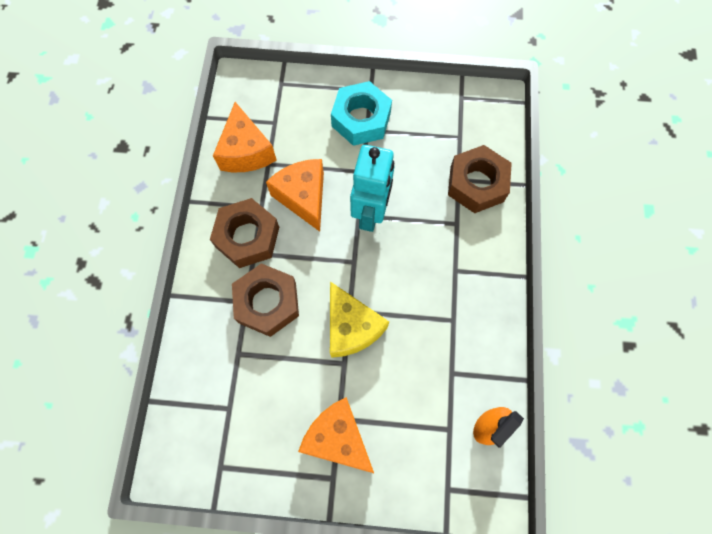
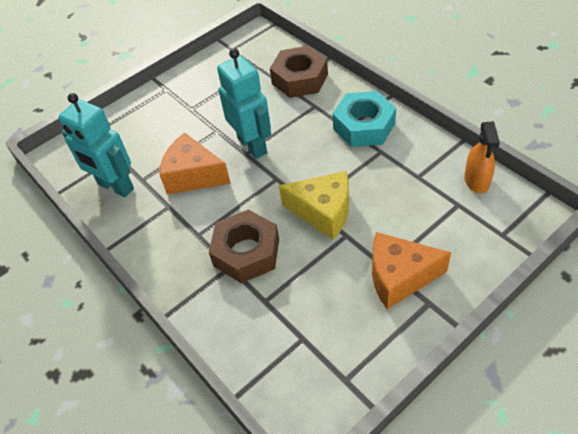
camera: 40 degrees left, 20 degrees down
brown nut [210,198,279,268] -> none
orange cheese [213,102,277,172] -> turquoise robot [58,93,134,197]
turquoise nut [331,81,392,146] -> turquoise nut moved to [333,91,396,147]

